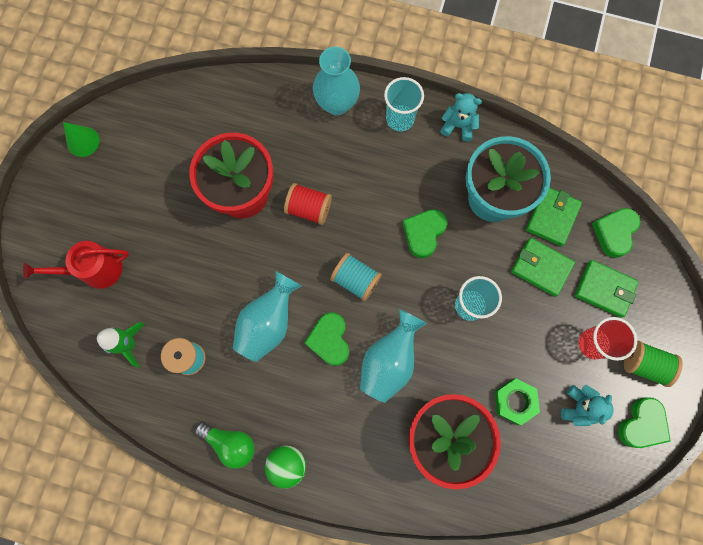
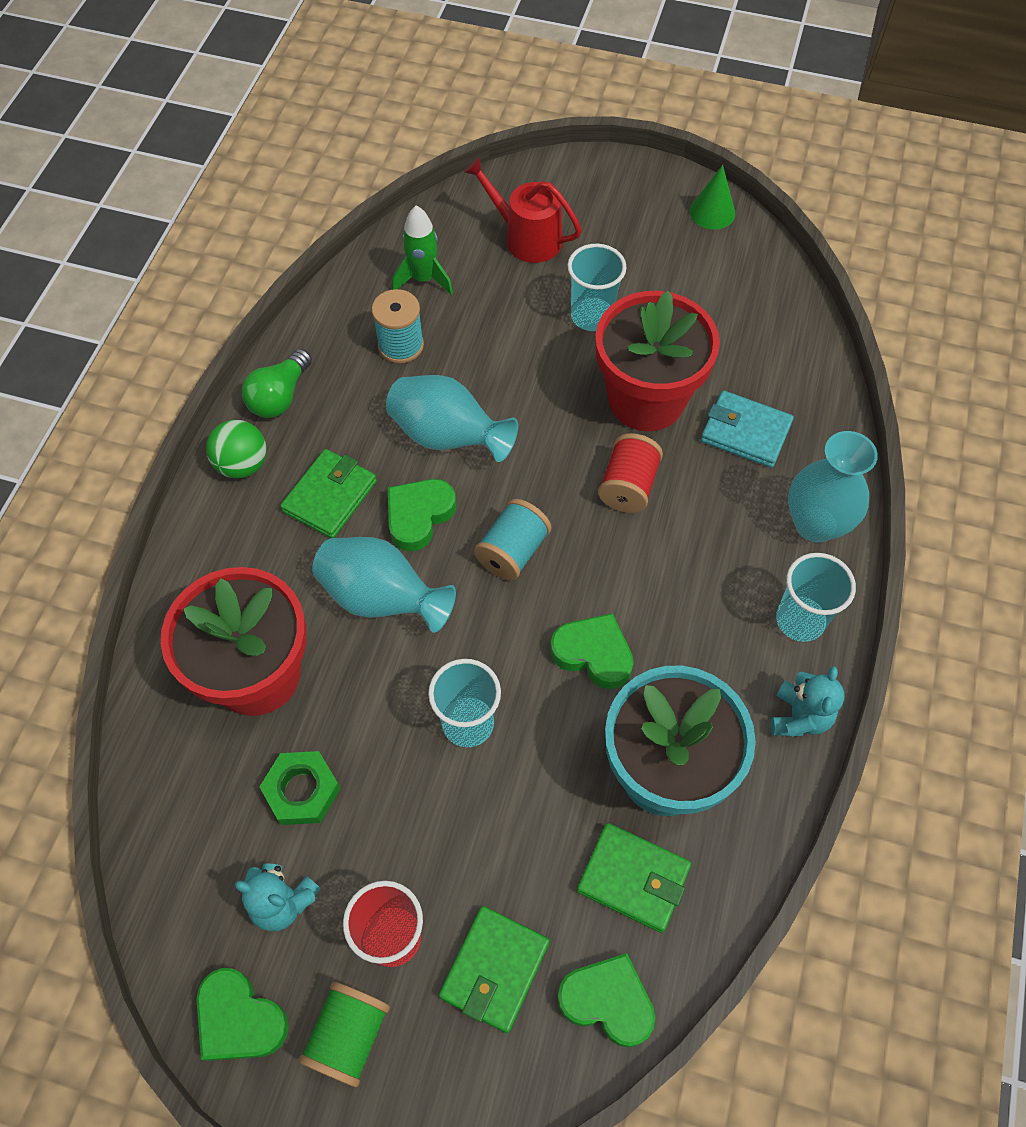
camera: 90 degrees right, 15 degrees down
red watering can [23,241,129,289] -> red watering can turned 45 degrees counterclockwise [464,157,582,263]
green heart [304,312,349,366] -> green heart turned 45 degrees counterclockwise [388,479,456,551]
green wallet [511,238,575,297] -> green wallet moved to [280,449,377,538]
none -> turquoise cup [568,244,627,331]
none -> turquoise wallet [701,391,794,468]

